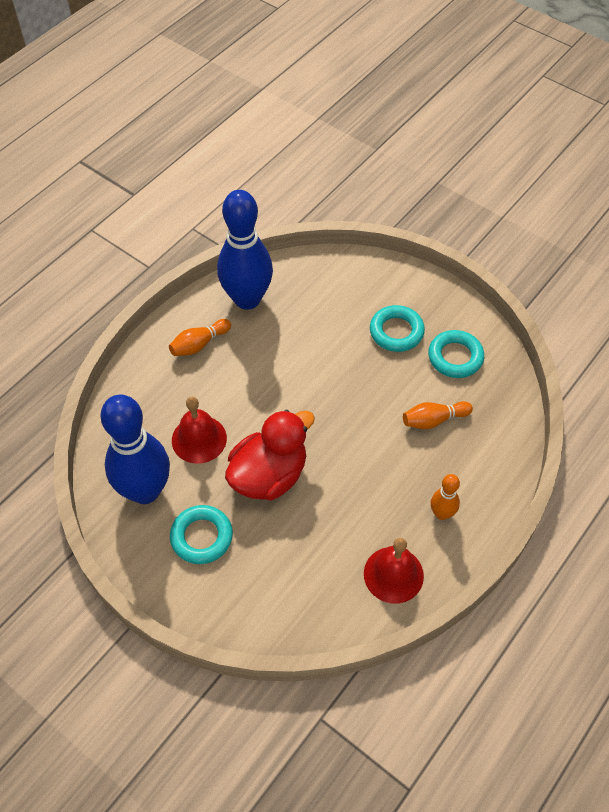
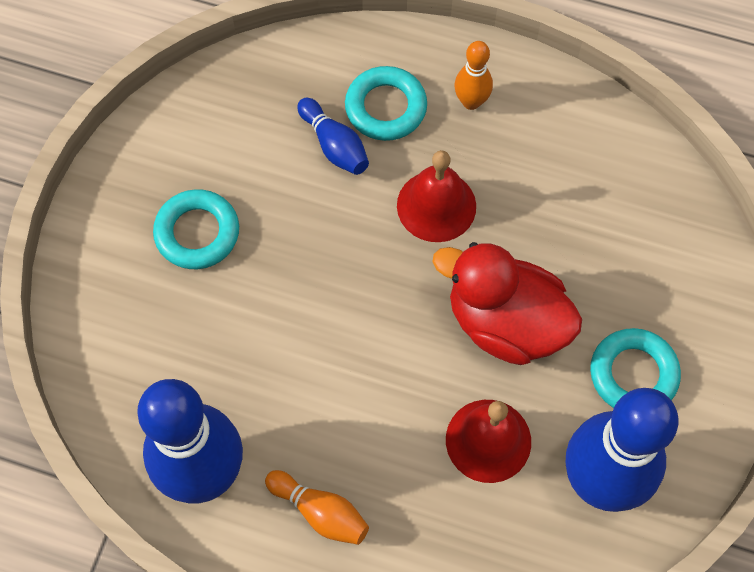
camera: 110 degrees left, 10 degrees up
red bell [364,538,424,604] -> red bell moved to [397,150,476,242]
orange bowling pin [403,401,473,429] -> blue bowling pin [297,98,369,175]
turquoise ring [428,330,484,378] -> turquoise ring moved to [345,66,427,141]

